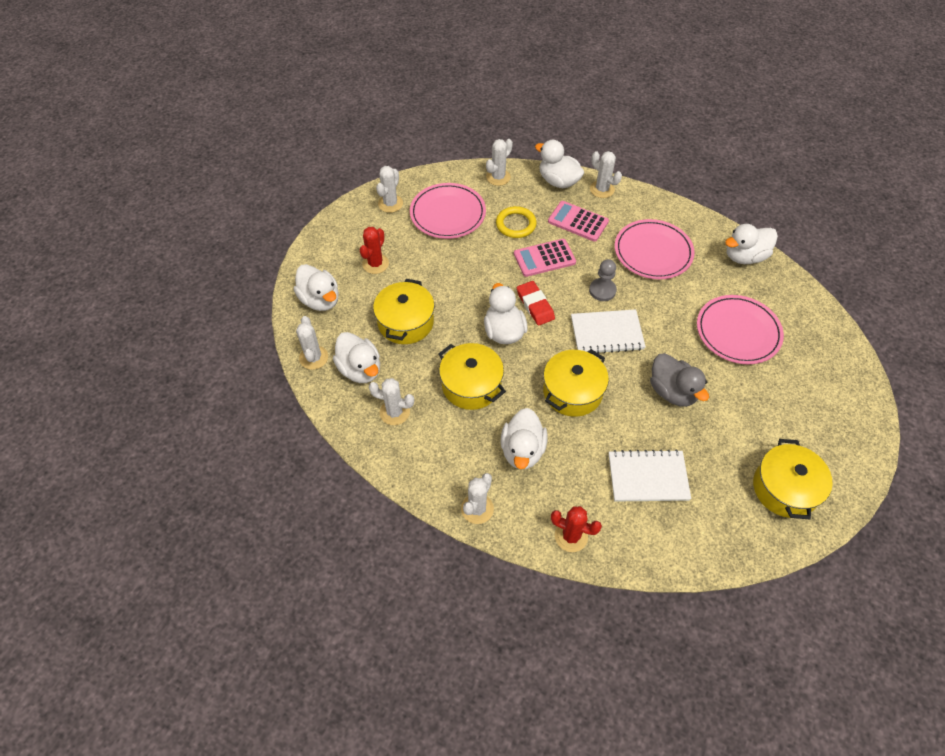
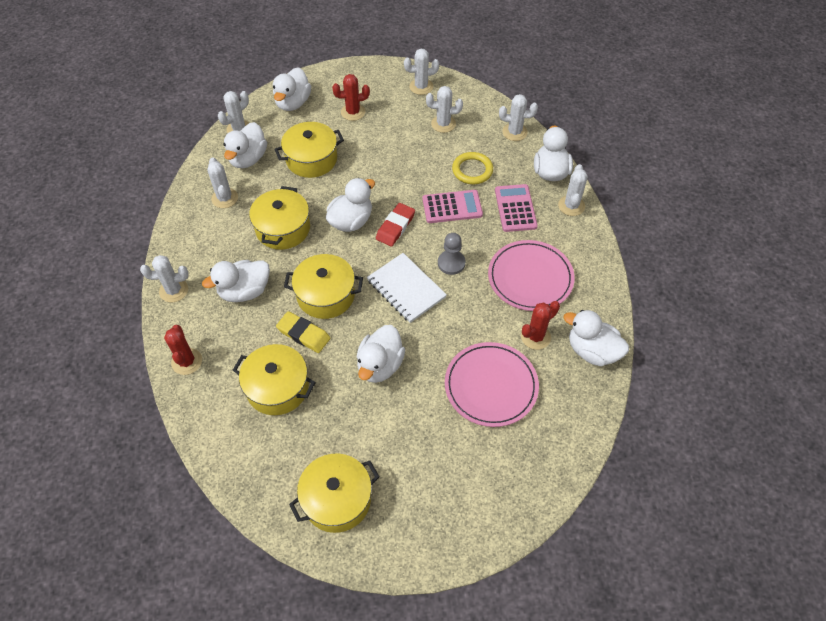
camera: 55 degrees right, 0 degrees up
pink plate [410,183,486,239] -> white cactus [426,86,463,133]
pink calculator [514,239,576,277] -> pink calculator turned 135 degrees clockwise [422,190,483,223]
white notebook [609,449,691,501] -> yellow pot [233,344,316,415]
grey duck [650,353,709,407] -> white duck [357,325,405,383]
none -> yellow eraser [276,311,330,353]
none -> red cactus [521,301,560,350]

